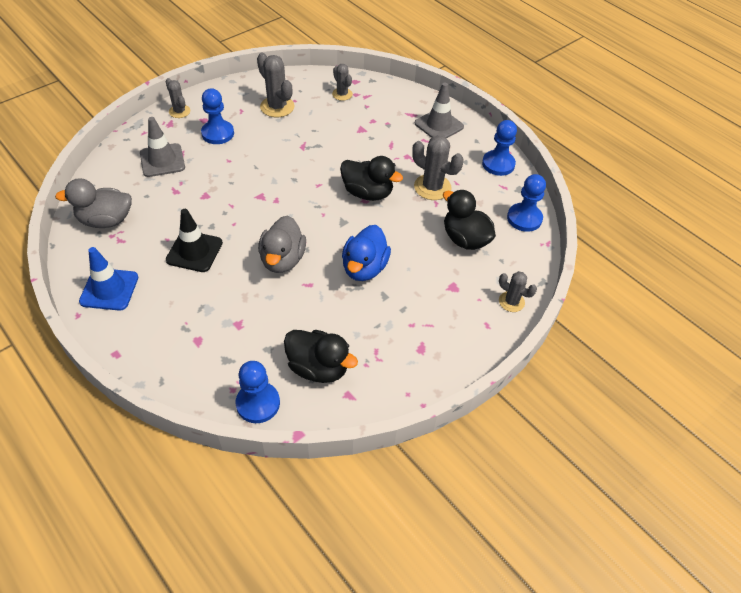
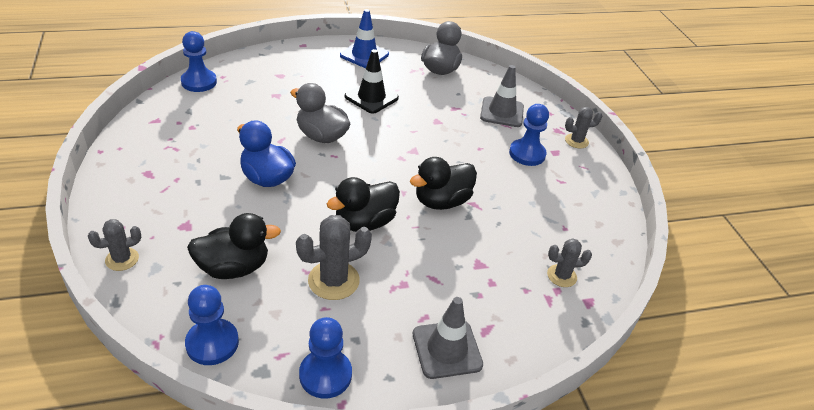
camera: 115 degrees right, 10 degrees down
grey cactus [257,53,294,117] -> none
black duck [284,330,358,383] -> black duck moved to [410,157,477,210]

